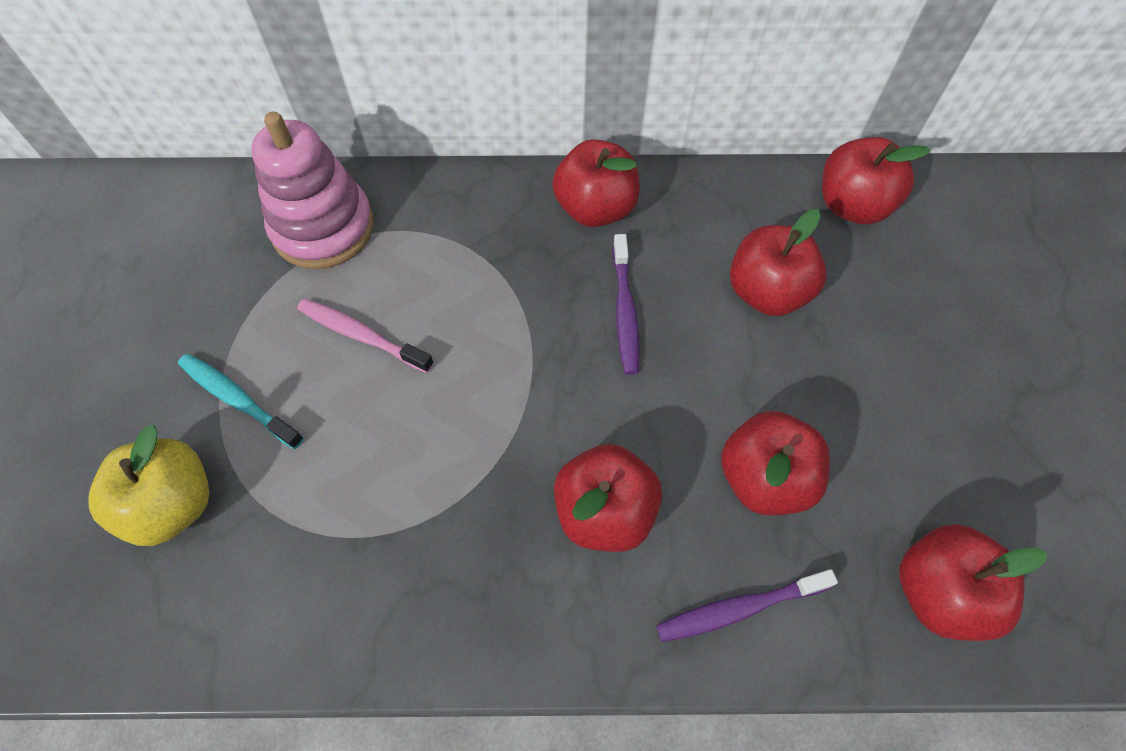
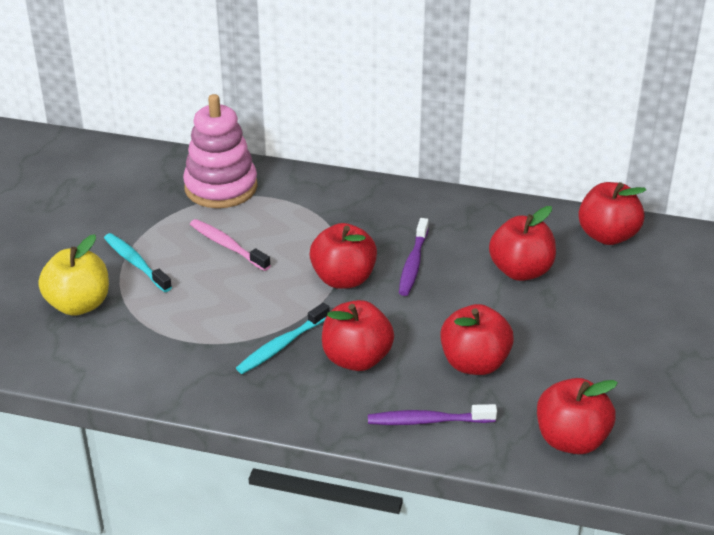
camera: 15 degrees right, 25 degrees down
red apple [552,139,640,227] -> red apple moved to [309,223,377,289]
none -> turquoise toothbrush [236,303,330,374]

